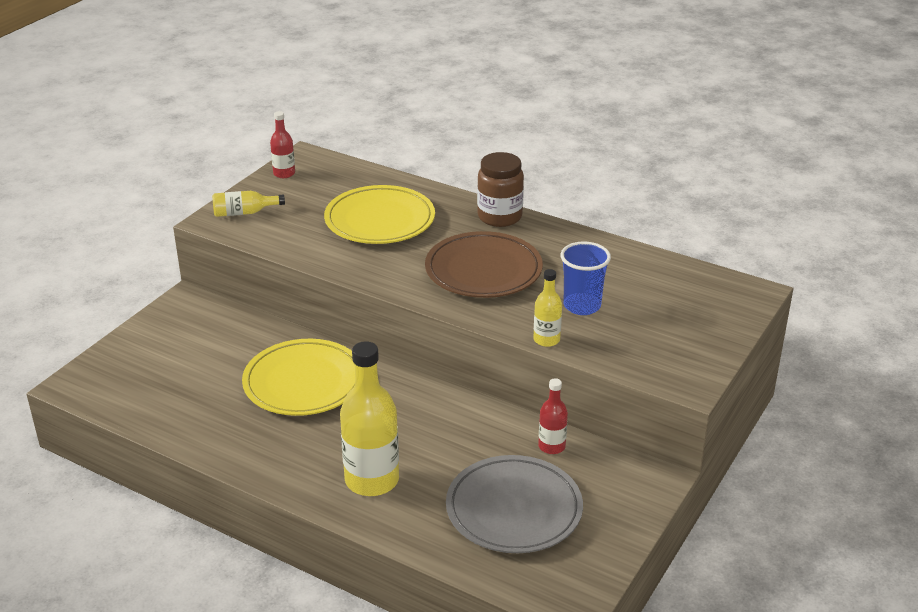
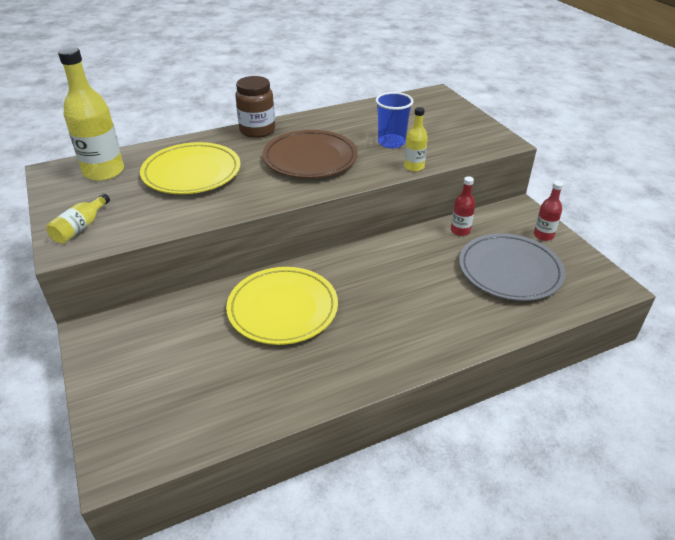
camera: 55 degrees left, 5 degrees up
red bottle [270,111,295,178] -> red bottle moved to [534,181,563,241]
yellow bottle [340,341,399,496] -> yellow bottle moved to [58,47,124,181]

